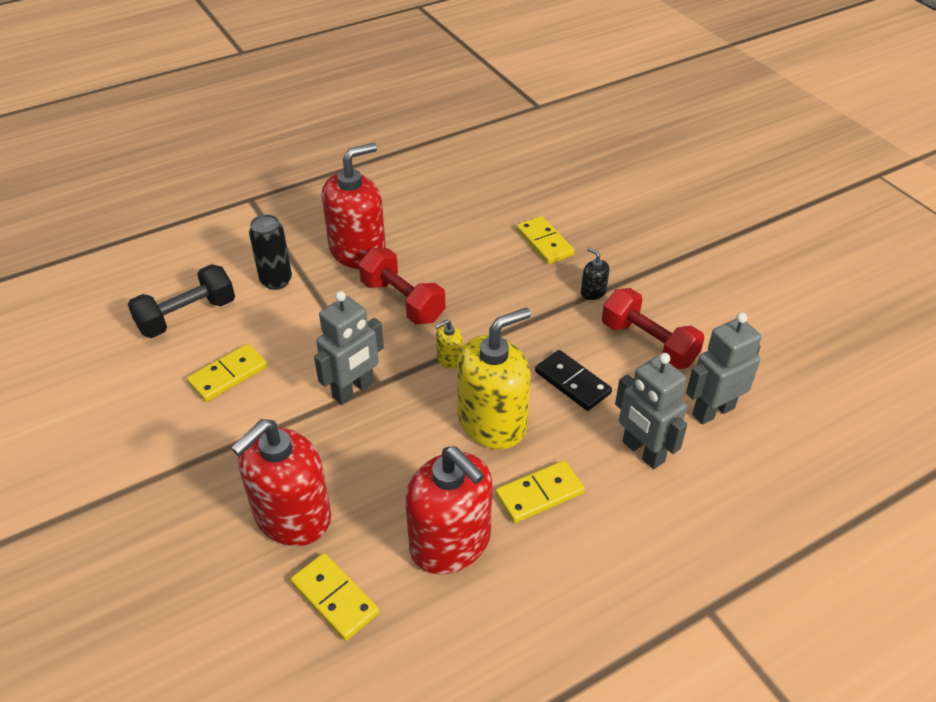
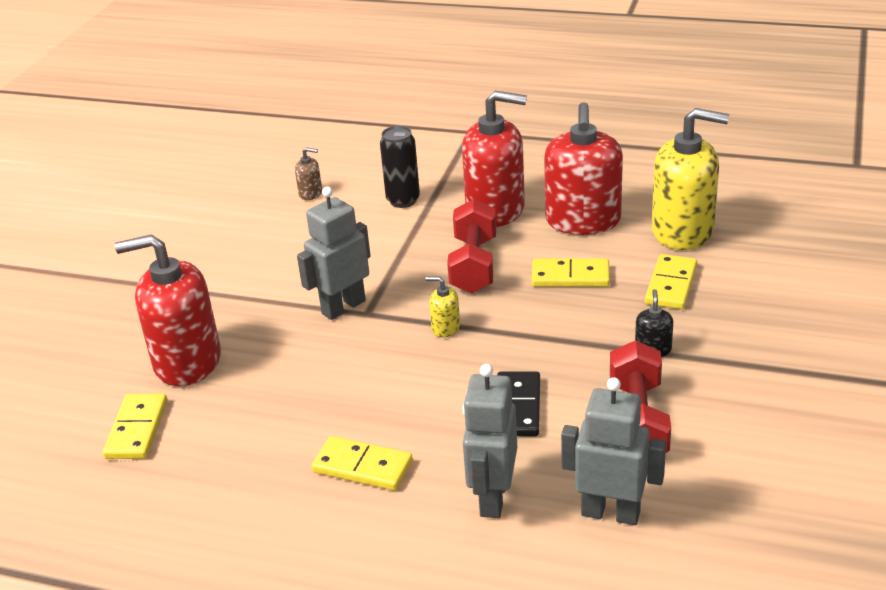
camera: 50 degrees right, 10 degrees down
black dumbbell [128,264,235,338] -> brown soap dispenser [295,147,322,200]
yellow domino [187,344,268,402] -> yellow domino moved to [531,258,610,287]
grey robot [314,291,384,405] -> grey robot turned 135 degrees clockwise [297,187,371,320]
red soap dispenser [405,446,493,574] -> red soap dispenser moved to [544,102,623,235]
yellow soap dispenser [457,308,531,449] -> yellow soap dispenser moved to [652,108,729,250]

